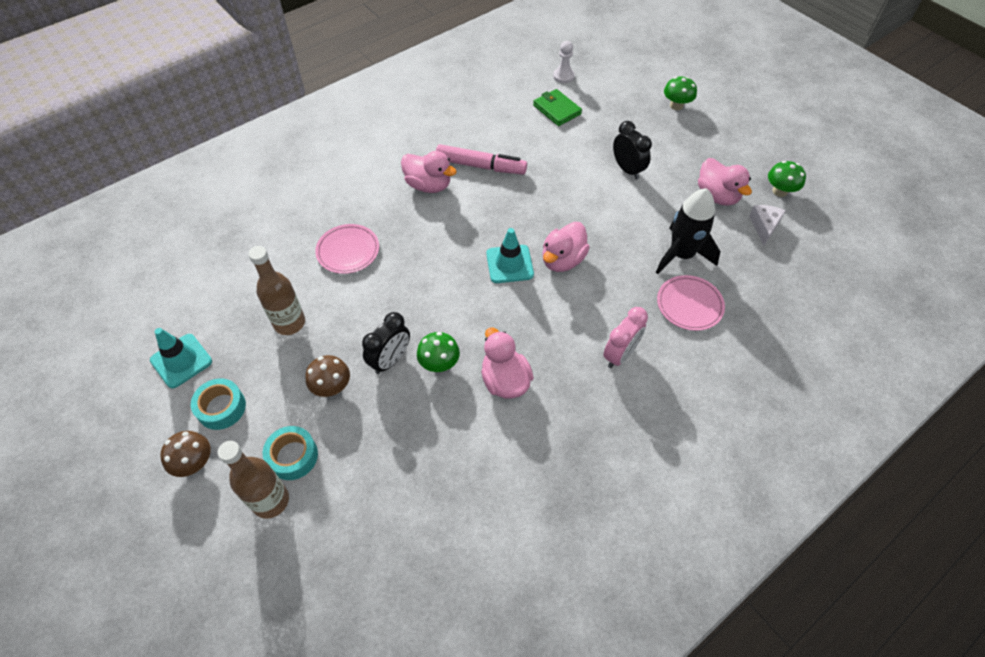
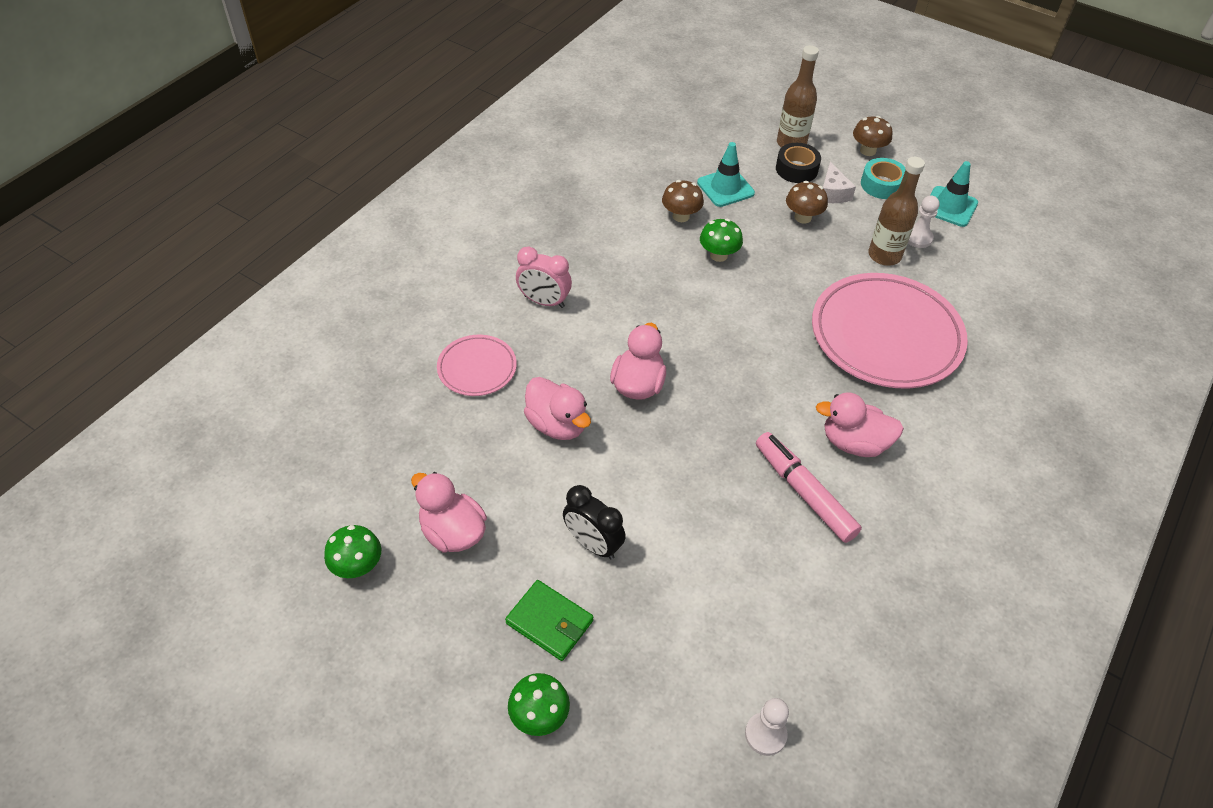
camera: 160 degrees right, 5 degrees down
turquoise tape [263,426,318,480] -> black tape [776,143,821,183]
pink plate [315,224,379,274] -> pink plate [812,273,968,389], size x2.00
black clock [362,312,410,374] -> none
pink marker [436,144,527,175] -> pink marker turned 60 degrees clockwise [756,432,862,543]
pink duck [481,328,534,398] -> pink duck moved to [524,377,591,440]
turquoise traffic cone [486,228,534,283] -> turquoise traffic cone moved to [697,142,755,207]
green wallet [533,89,582,126] -> green wallet moved to [505,580,593,661]
pink clock [603,307,648,368] -> pink clock turned 90 degrees counterclockwise [516,247,572,308]
black rocket [656,188,721,274] -> none
white cheese [749,205,786,245] -> white cheese moved to [823,161,856,203]
none -> brown mushroom [662,180,704,222]
none -> white pawn [908,196,940,248]

